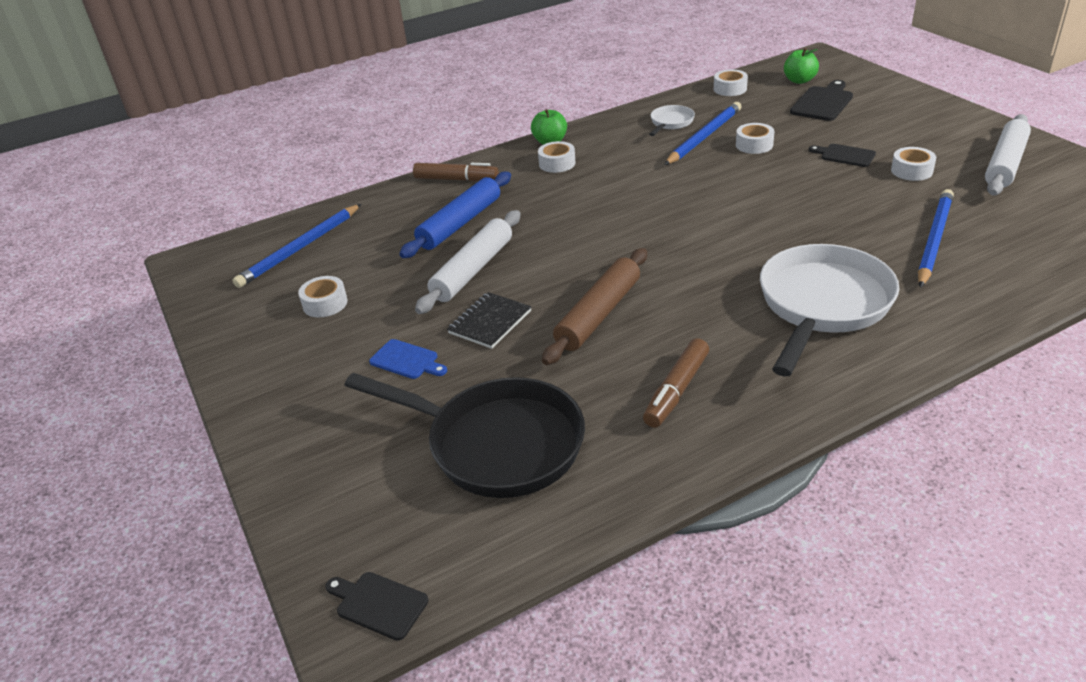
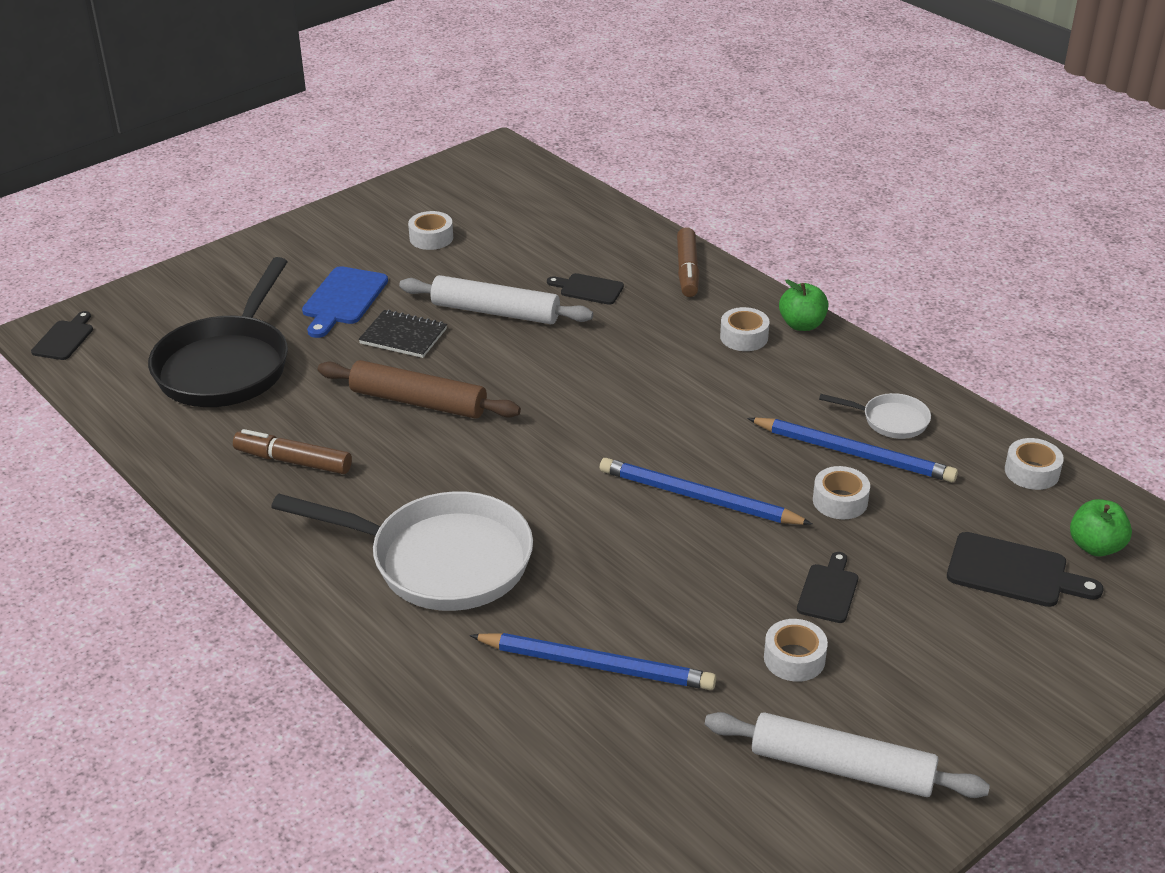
camera: 75 degrees right, 0 degrees up
blue pencil [232,204,361,288] -> blue pencil moved to [600,458,812,525]
blue cutting board [369,339,447,379] -> blue cutting board [302,266,388,338], size x1.54
blue rolling pin [399,172,511,258] -> black cutting board [547,273,624,305]

